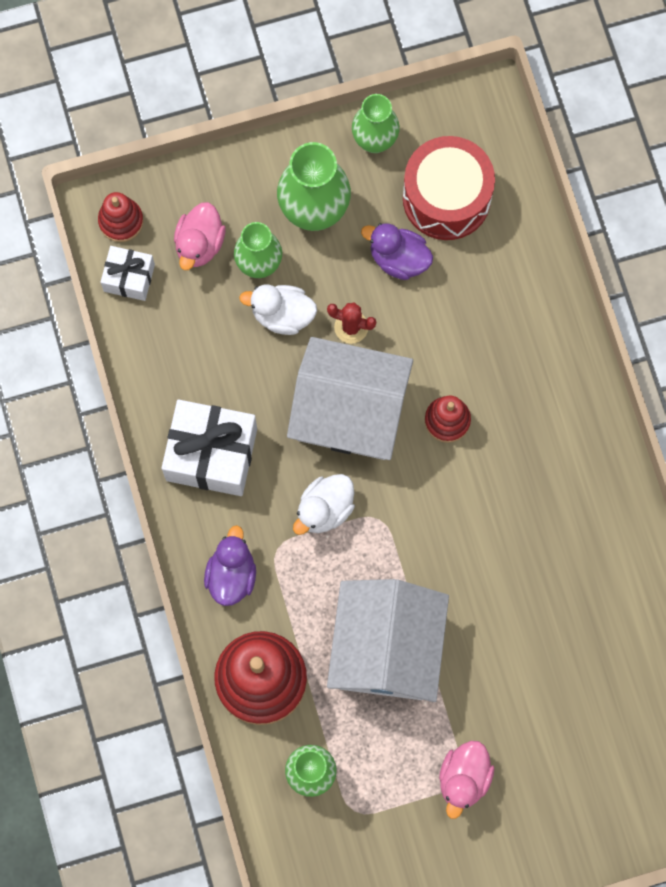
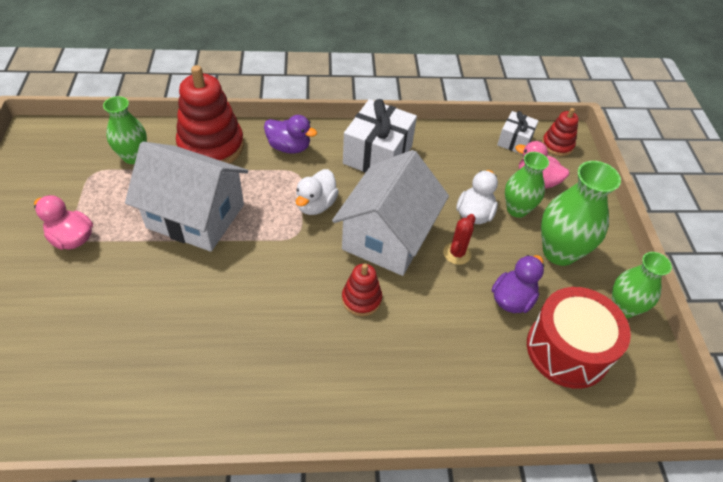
camera: 100 degrees right, 25 degrees down
white duck [293,474,355,535] -> white duck turned 120 degrees counterclockwise [296,169,339,215]

